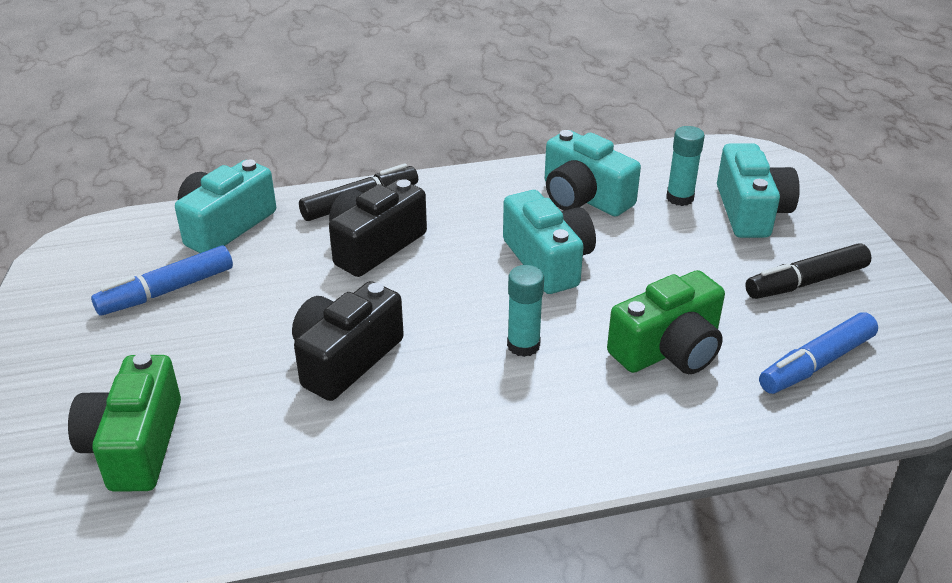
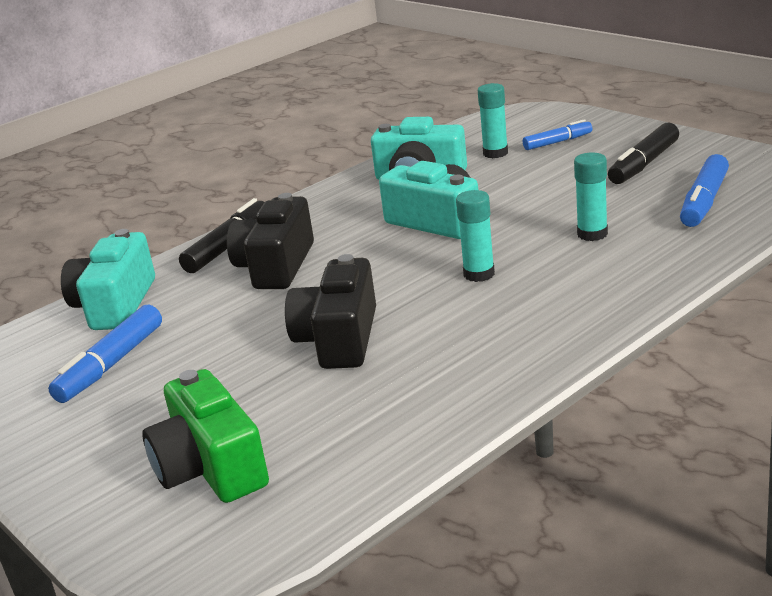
camera: 25 degrees left, 10 degrees down
green camera [607,270,725,374] -> turquoise glue stick [574,153,608,241]
turquoise camera [717,143,800,238] -> blue marker [523,119,592,150]

